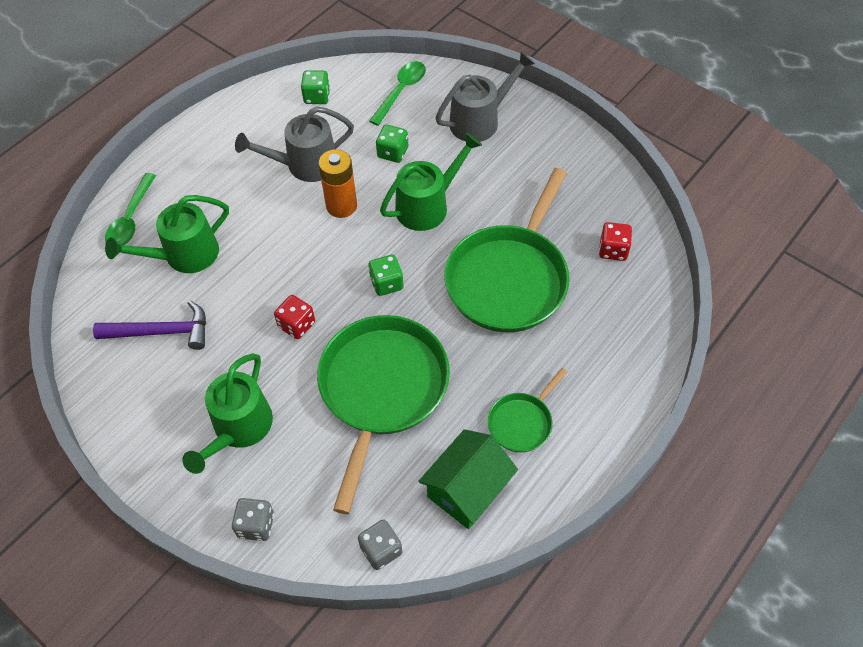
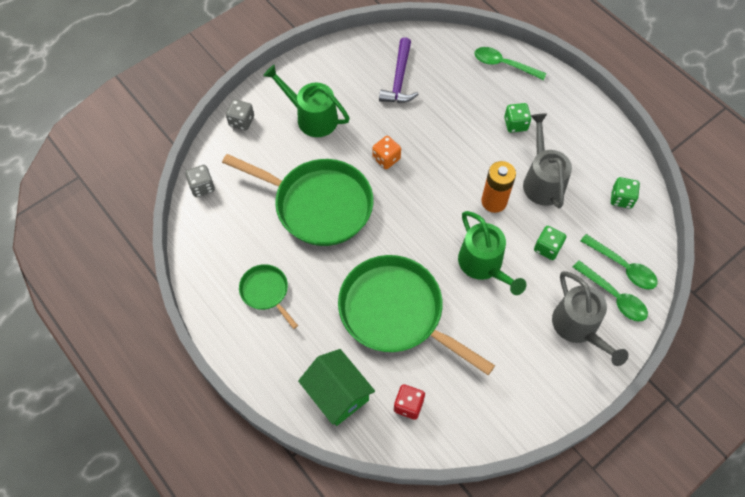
camera: 100 degrees right, 5 degrees up
green watering can [105,195,229,273] -> none
red dice [274,295,315,339] -> orange dice [372,136,401,169]
green dice [368,255,404,296] -> green dice moved to [504,103,531,133]
green house [418,429,518,529] -> green house moved to [298,349,375,426]
none -> green spoon [573,260,648,321]

